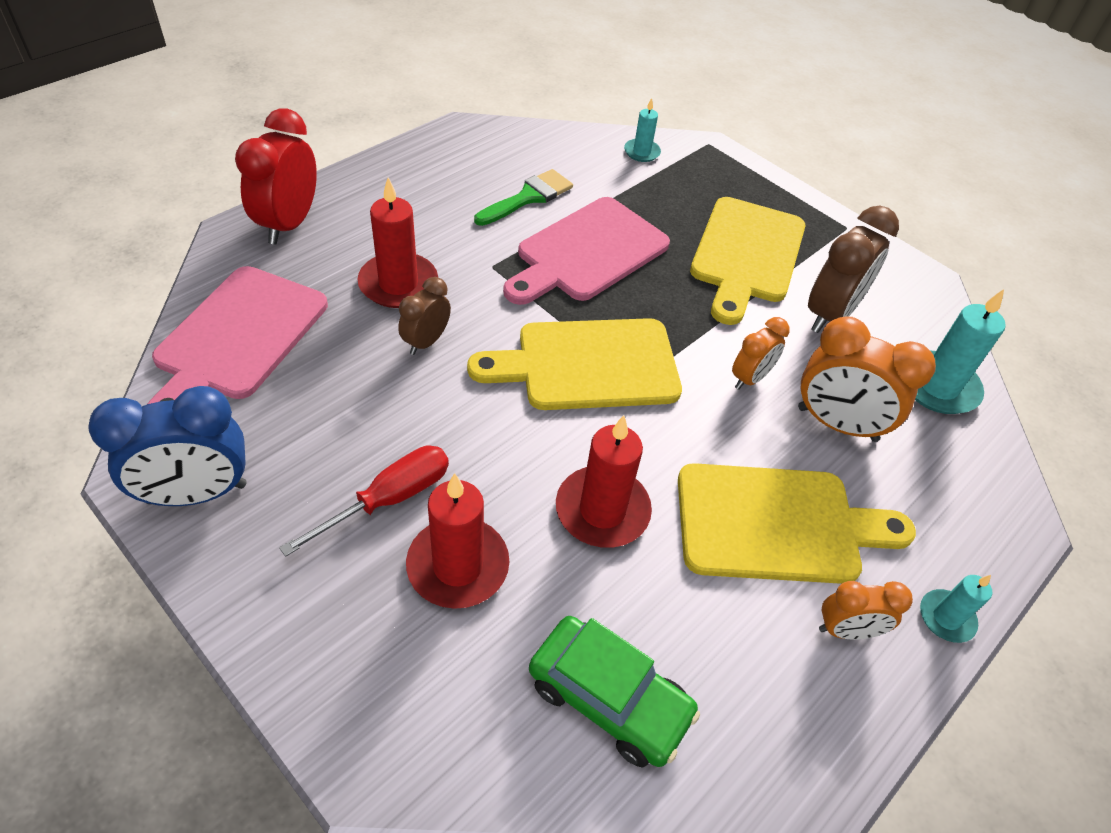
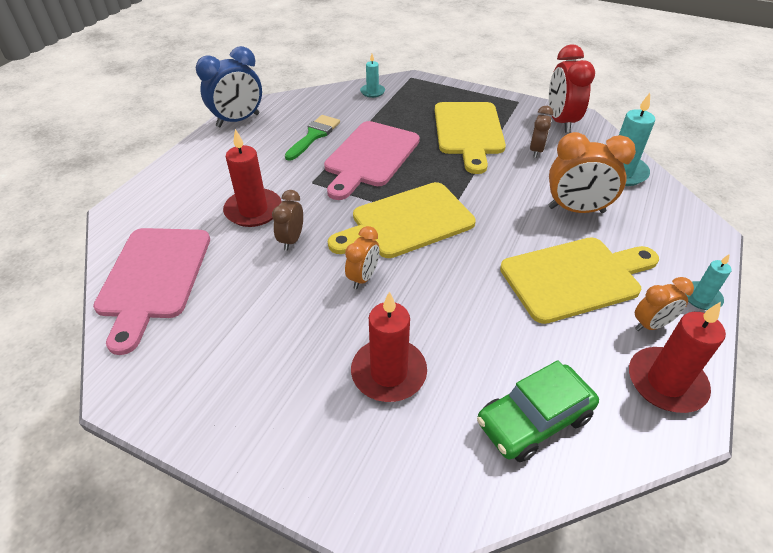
camera: 15 degrees left, 5 degrees down
blue clock [88,386,247,506] -> blue clock moved to [196,46,262,127]
red clock [235,108,317,245] -> red clock moved to [549,44,595,133]
red screwdriver [279,445,449,557] -> none
green car [529,616,700,768] -> green car turned 135 degrees clockwise [477,360,599,462]
red candle [556,415,652,548] -> red candle moved to [629,302,726,413]
orange clock [732,317,790,390] -> orange clock moved to [345,226,379,289]
brown clock [808,206,899,333] -> brown clock [530,106,553,158], size x0.58

